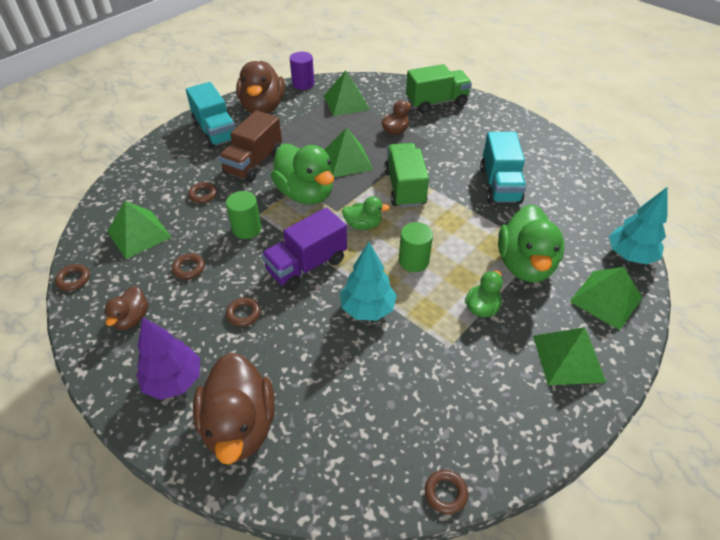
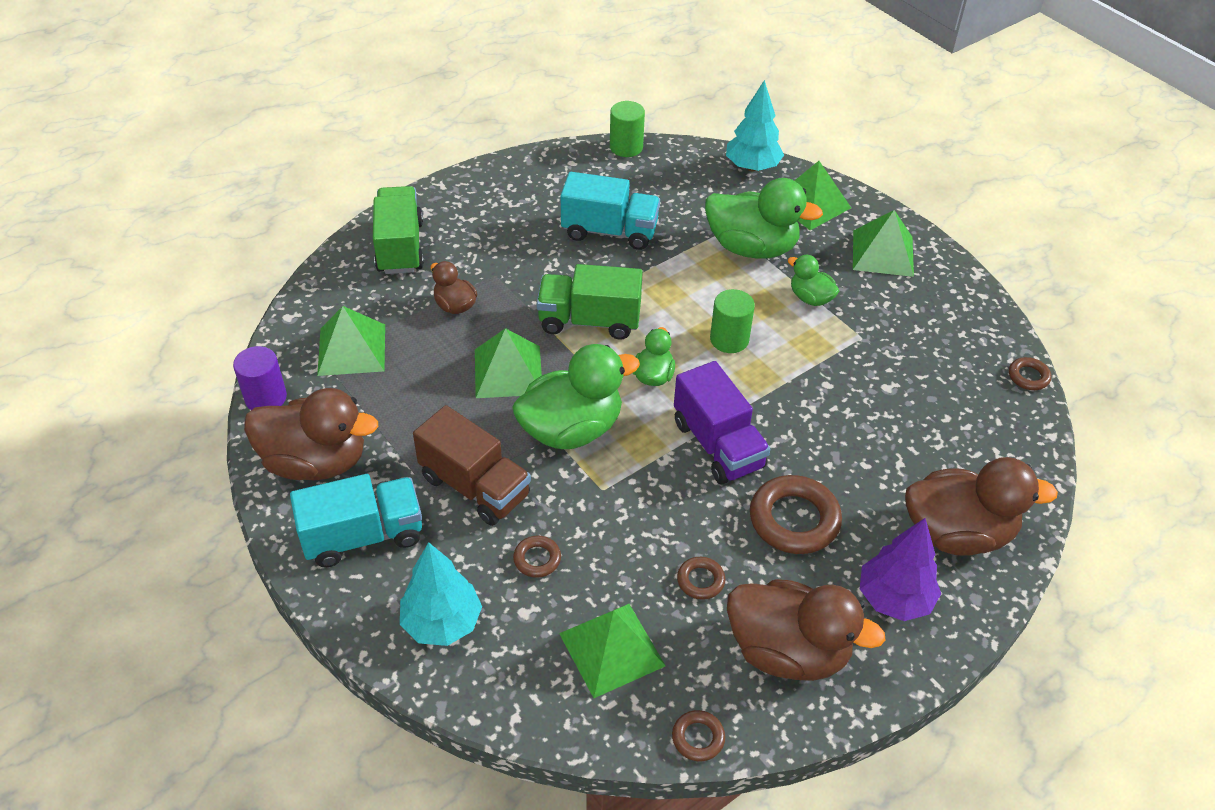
camera: 80 degrees left, 0 degrees up
brown duck [104,286,148,330] -> brown duck [727,579,885,681], size x1.95
green cylinder [226,191,261,239] -> green cylinder moved to [610,101,645,157]
brown ring [226,297,261,327] -> brown ring [750,475,842,554], size x1.98
turquoise tree [340,242,397,321] -> turquoise tree moved to [400,542,482,646]

